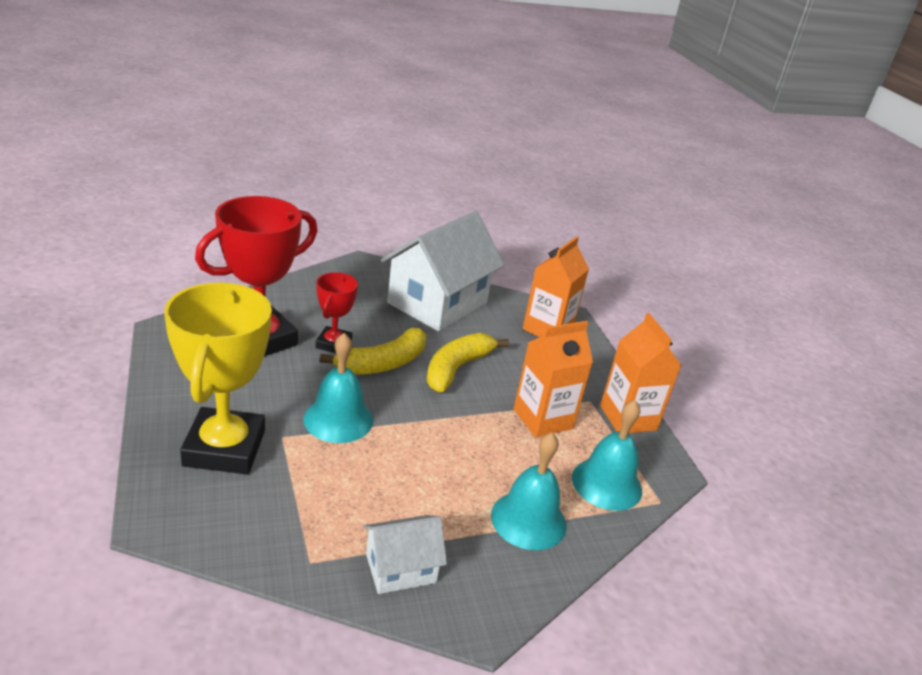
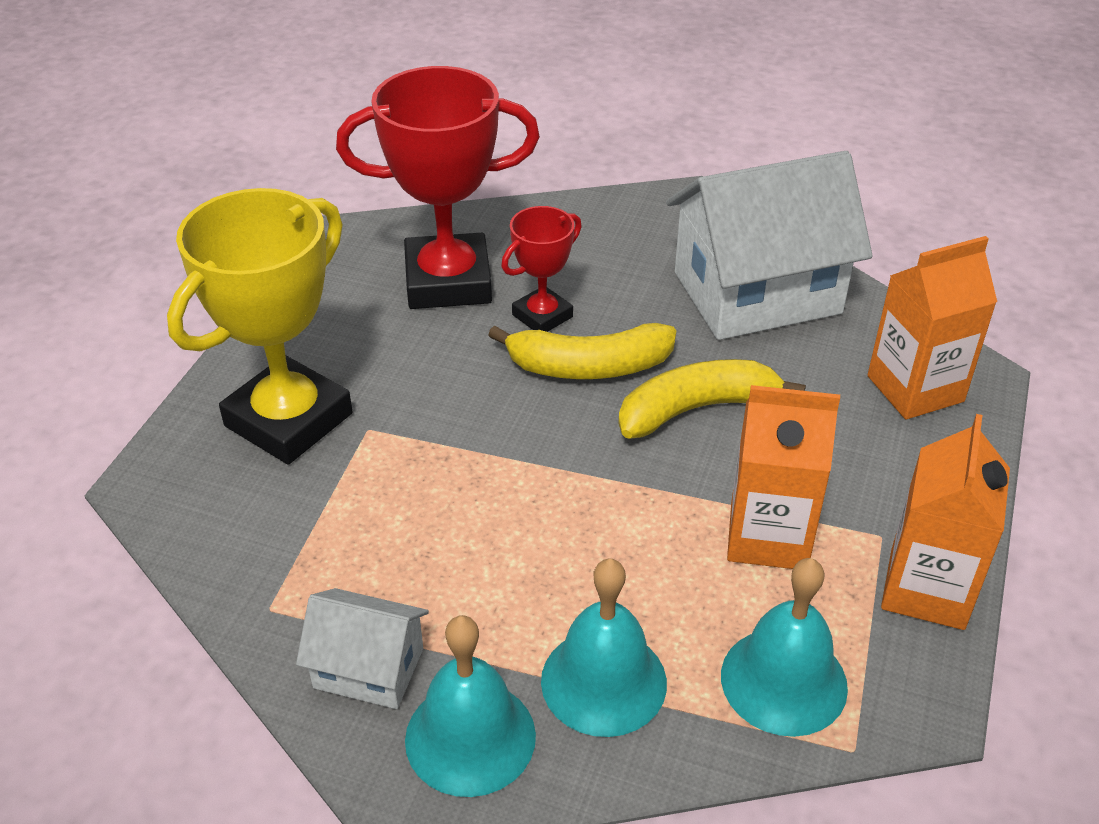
camera: 40 degrees right, 10 degrees up
turquoise bell [303,333,373,443] -> turquoise bell moved to [405,615,536,797]

